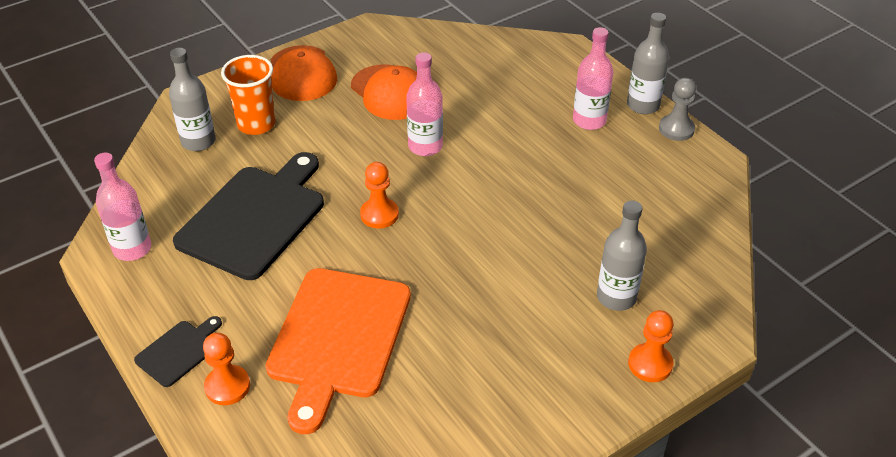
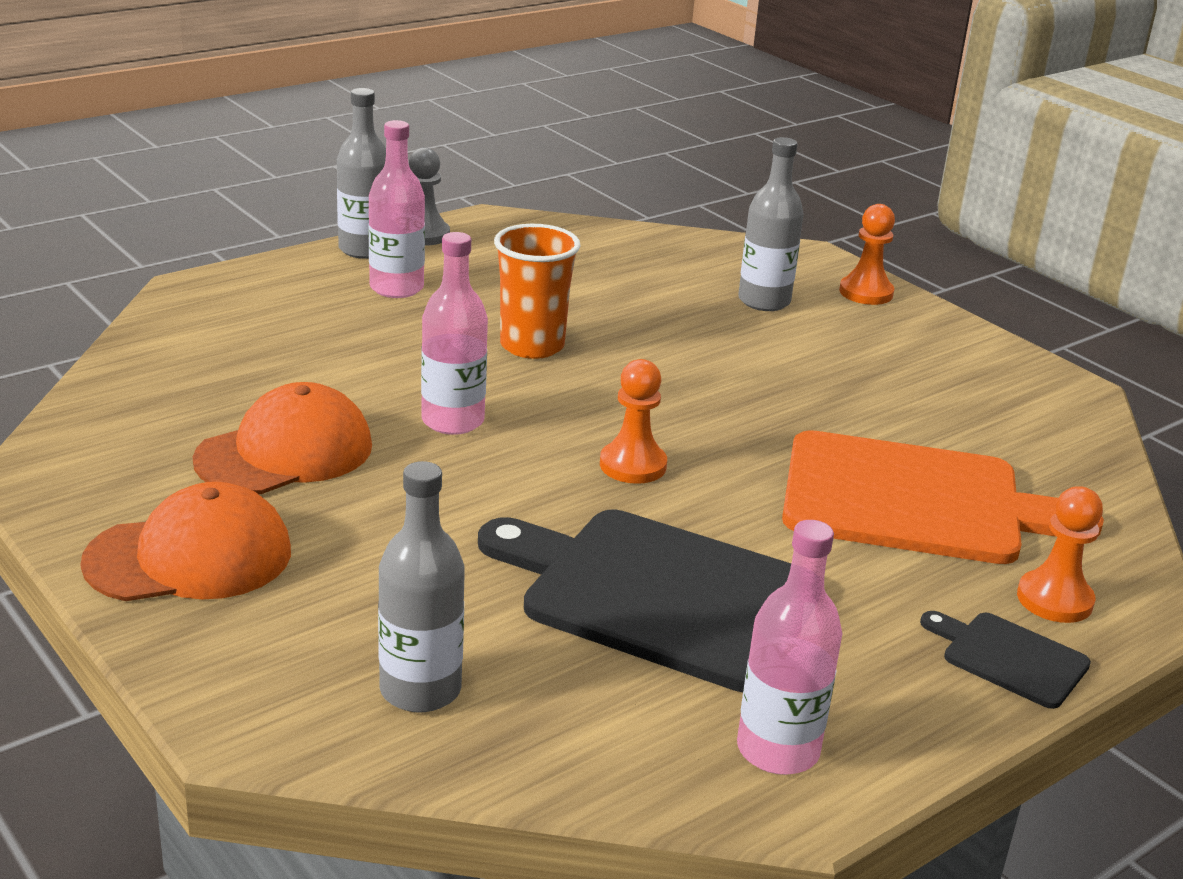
camera: 95 degrees left, 15 degrees down
orange cup [221,55,275,135] -> orange cup moved to [494,224,581,359]

